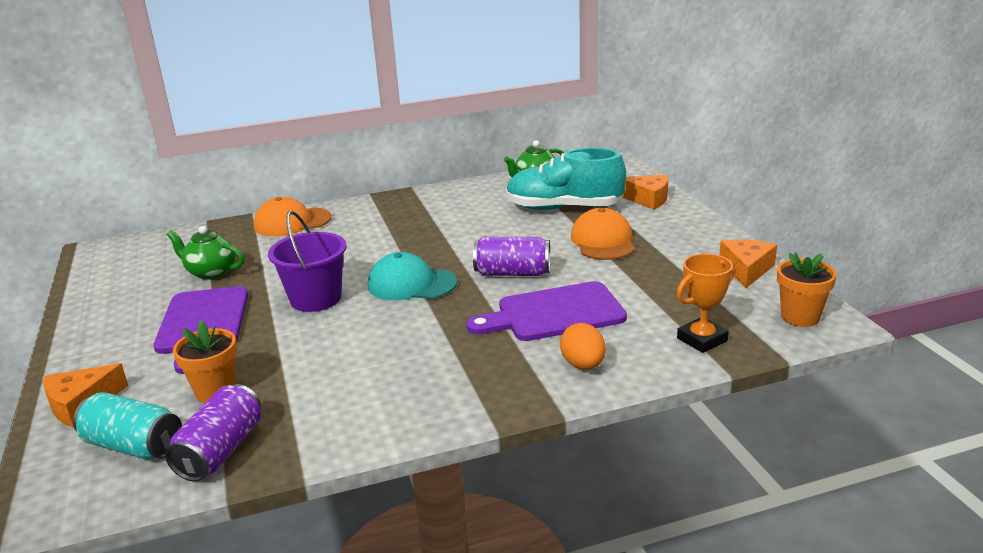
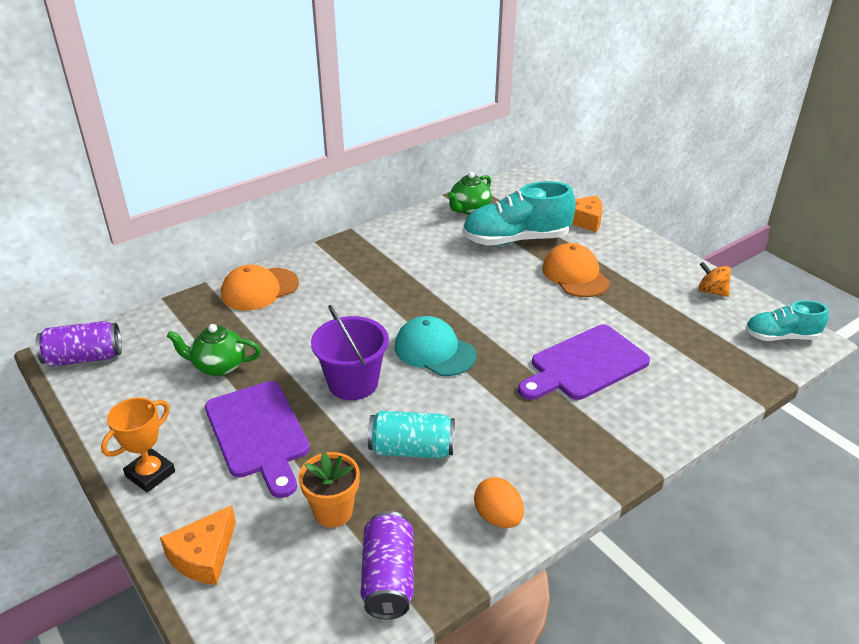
camera: 20 degrees left, 10 degrees up
turquoise can [73,392,182,460] -> turquoise can moved to [368,411,455,459]
turquoise cap [368,252,457,300] -> turquoise cap turned 45 degrees clockwise [395,316,477,376]
purple can [473,237,550,276] -> purple can moved to [36,321,122,367]
orange egg [560,323,606,370] -> orange egg moved to [474,477,524,528]
orange trophy [677,254,736,353] -> orange trophy moved to [101,397,175,493]
orange cheese [719,239,777,288] -> orange spinning top [698,262,731,297]
orange flower pot [777,252,837,327] -> turquoise shoe [745,300,829,341]

